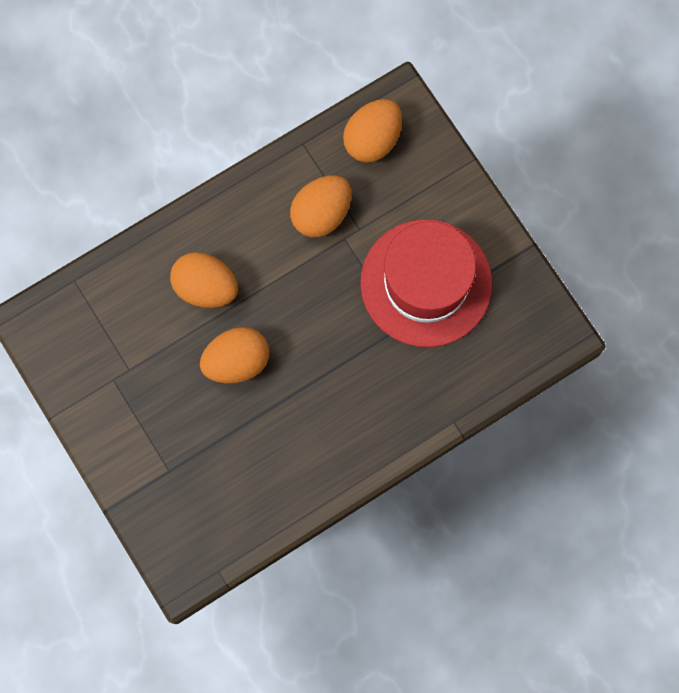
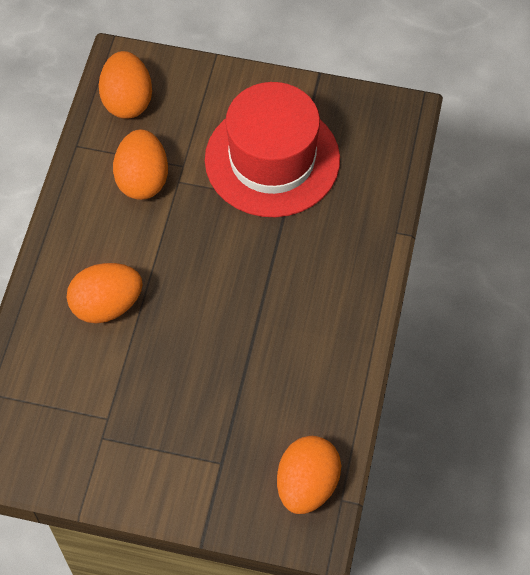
camera: 45 degrees left, 15 degrees down
orange egg [200,327,269,383] -> orange egg moved to [277,436,341,514]

